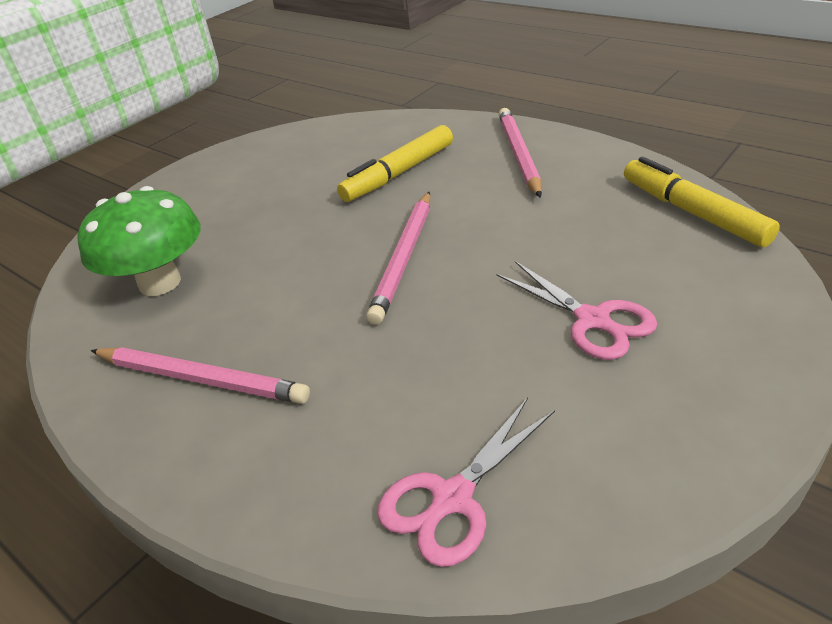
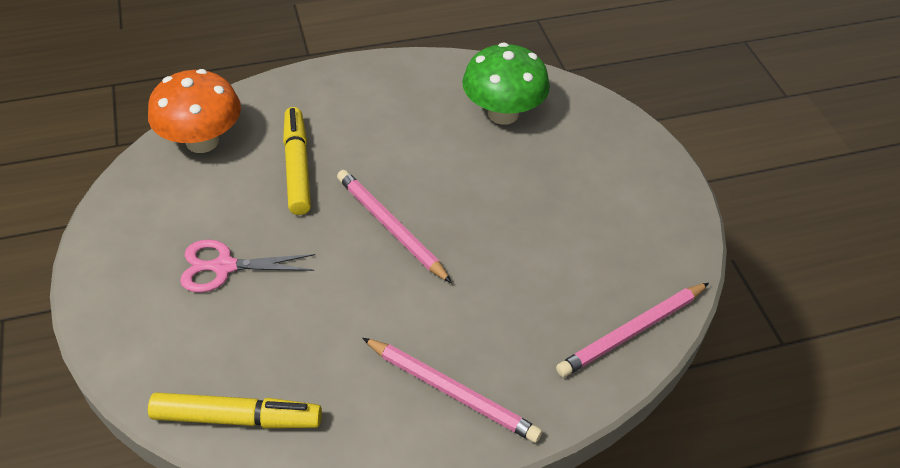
camera: 120 degrees right, 10 degrees up
pink pencil [91,347,310,404] -> pink pencil moved to [556,283,709,377]
yellow marker [337,125,453,202] -> yellow marker moved to [283,107,311,215]
pink scissors [378,397,555,567] -> orange mushroom [148,69,241,153]

